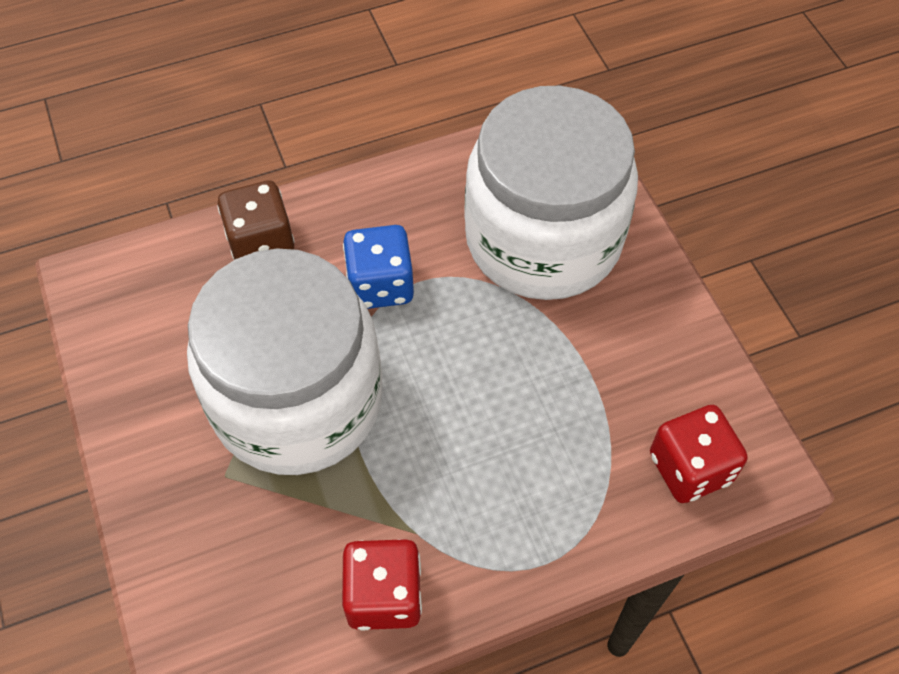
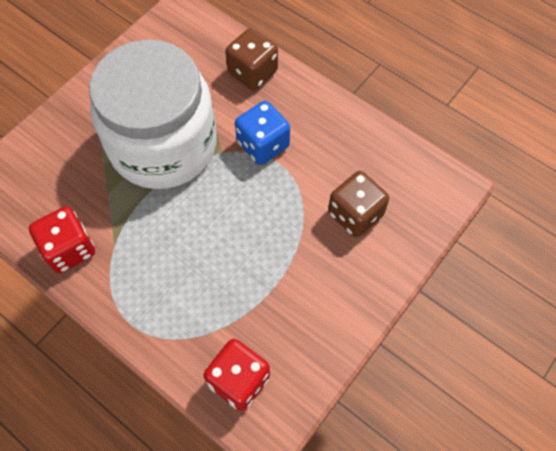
camera: 60 degrees right, 5 degrees up
white jar [464,86,638,300] -> brown dice [328,171,389,238]

